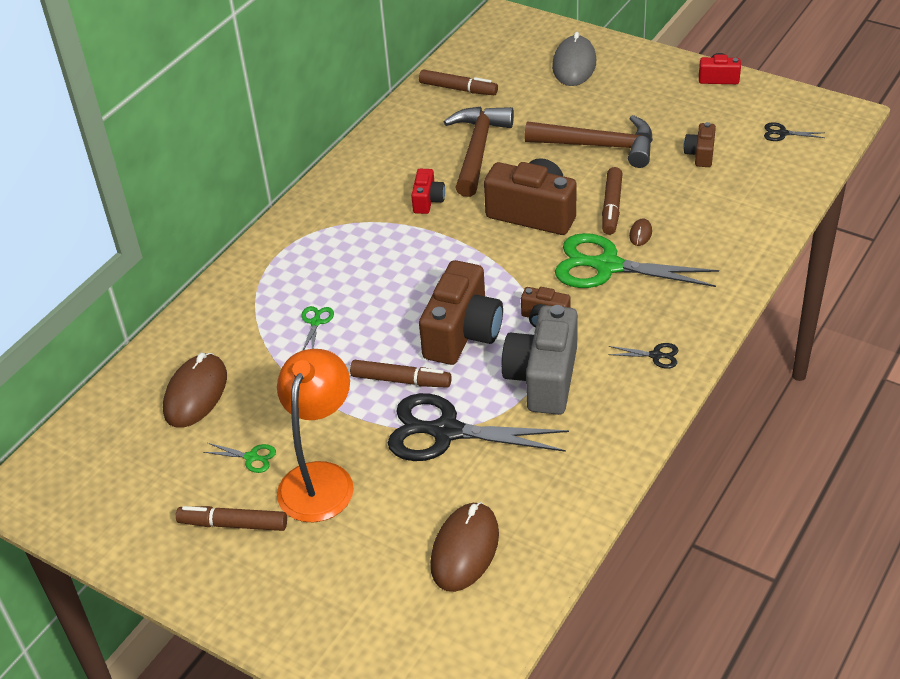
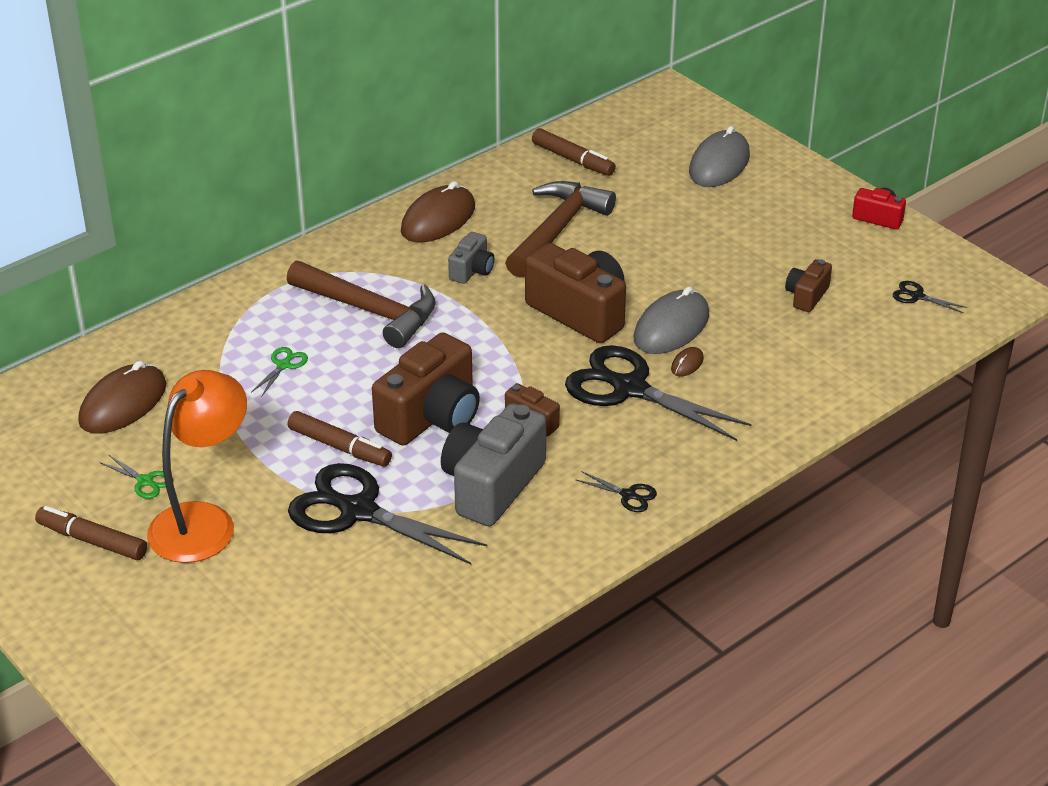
camera: 15 degrees right, 5 degrees down
red camera [411,169,445,214] -> grey camera [448,232,494,284]
brown mouse [430,502,499,592] -> brown mouse moved to [401,181,475,243]
brown hammer [524,115,653,168] -> brown hammer moved to [287,261,436,348]
green scissors [555,233,719,288] -> black scissors [565,345,752,441]
brown marker [602,167,622,235] -> grey mouse [634,287,709,354]

